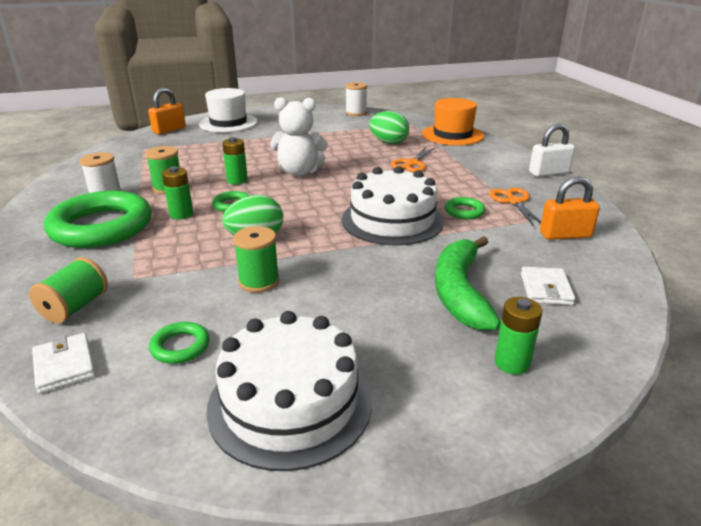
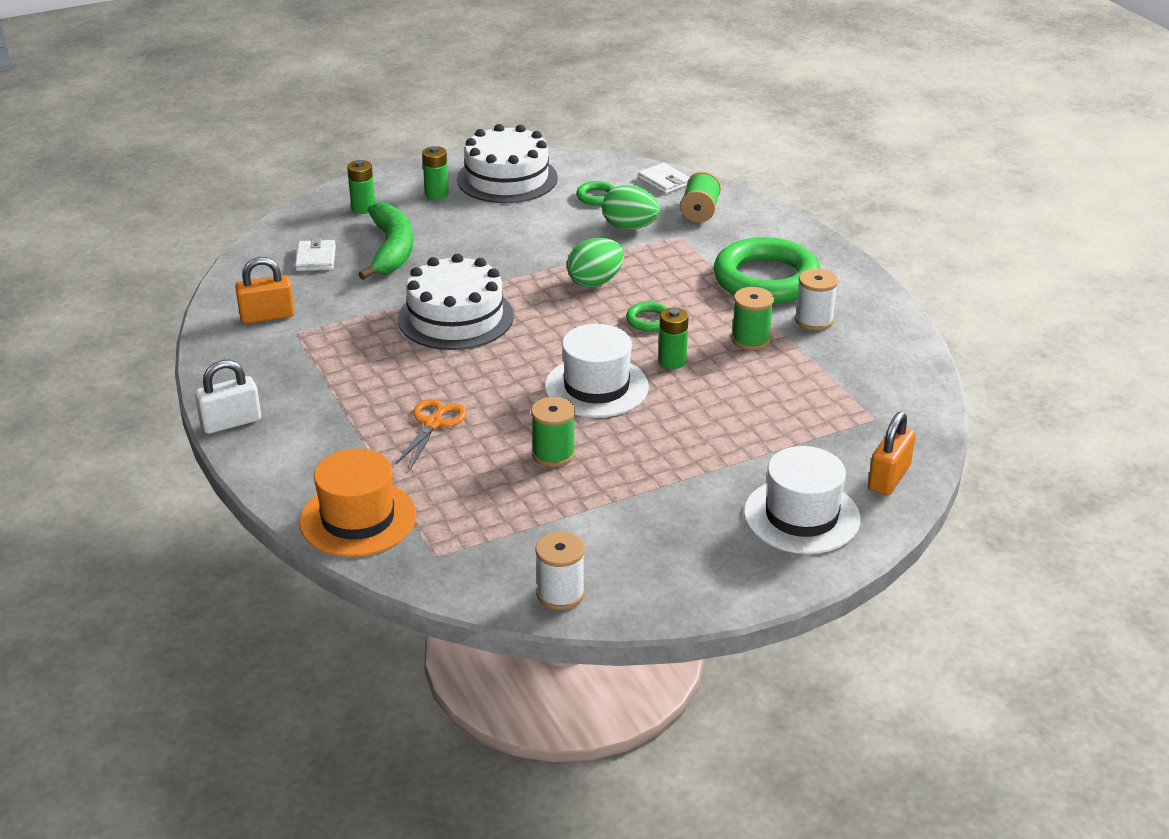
camera: 170 degrees right, 5 degrees up
green battery [162,166,193,220] -> green battery moved to [422,146,449,199]
green spool [233,226,279,292] -> green spool moved to [531,397,575,467]
white teddy bear [271,97,328,176] -> white hat [545,324,649,418]
green egg [369,111,409,144] -> green egg moved to [602,185,660,230]
green ring [445,197,485,219] -> none
orange scissors [489,188,541,227] -> none

